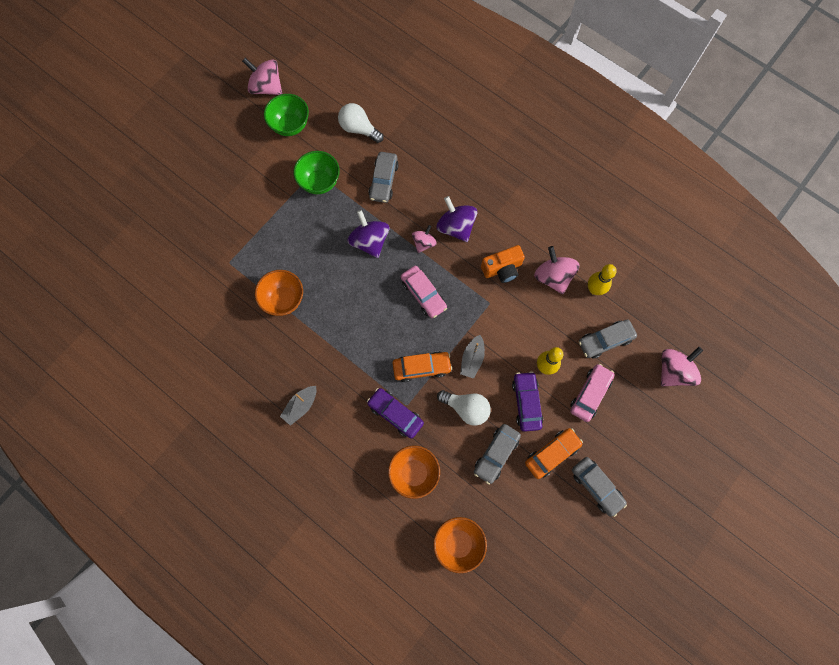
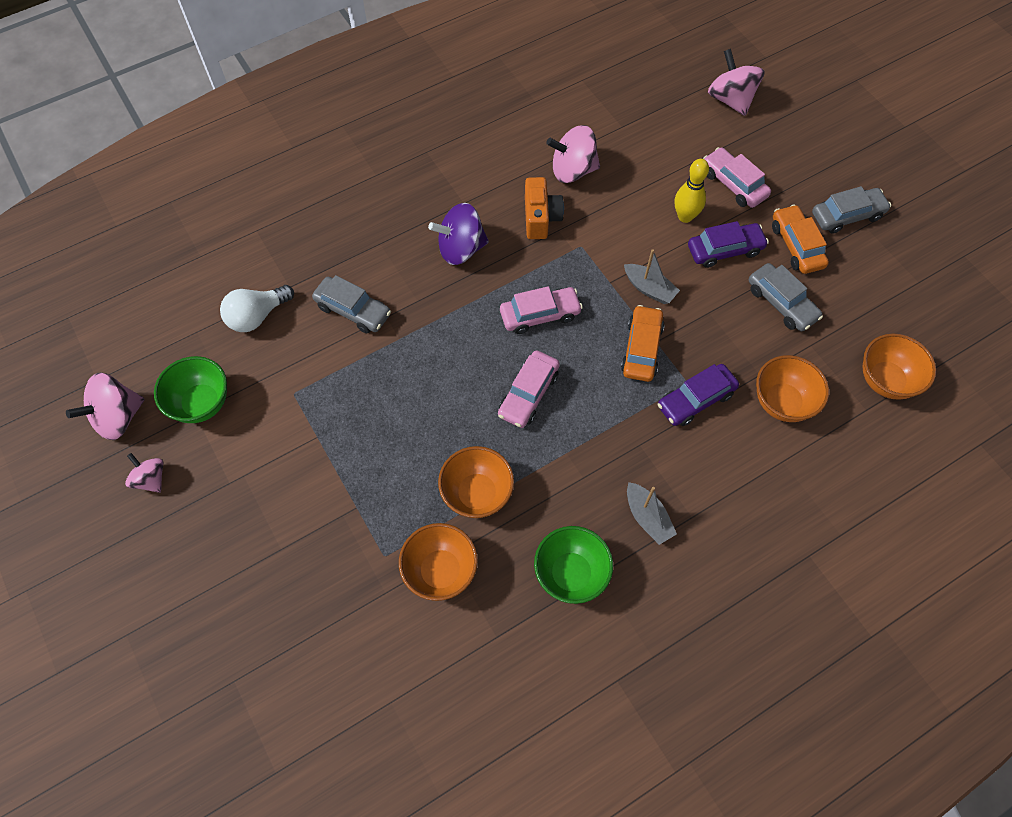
camera: 70 degrees left, 10 degrees down
green bowl [293,151,340,194] -> green bowl moved to [534,526,613,604]
purple spinning top [347,210,389,258] -> none
pink spinning top [412,225,437,253] -> pink spinning top moved to [125,453,164,493]
white light bulb [437,390,491,426] -> none
purple car [512,371,543,432] -> purple car turned 150 degrees clockwise [688,221,769,268]
grey car [579,320,637,359] -> none
yellow bowling pin [588,264,617,295] -> none
none -> orange bowl [399,523,478,601]
none -> pink car [498,350,560,428]

